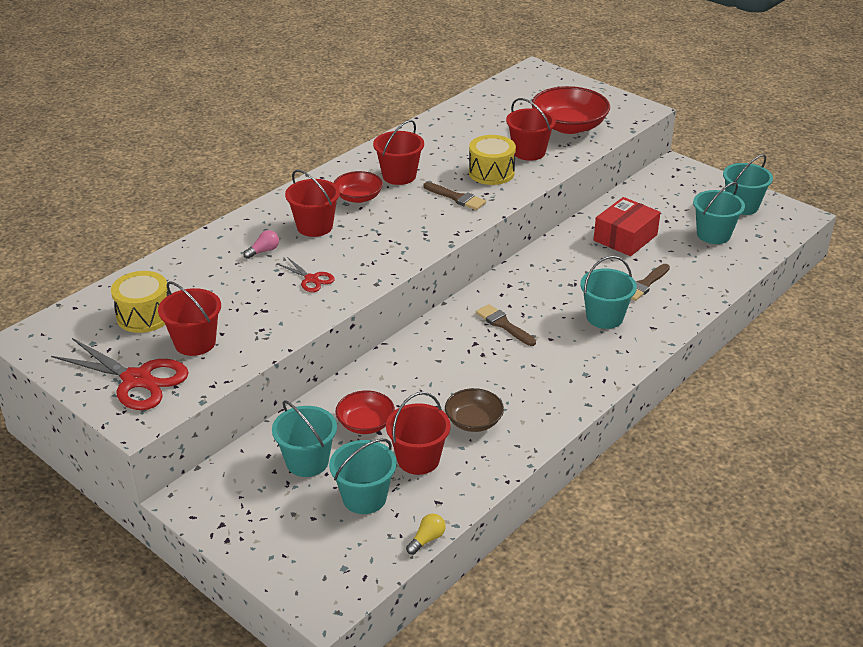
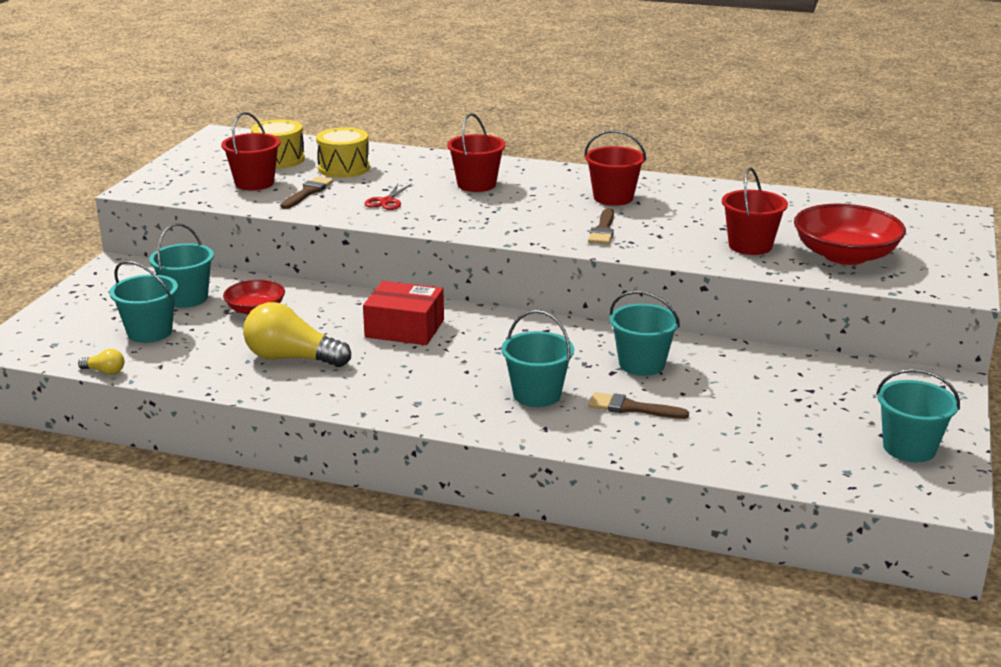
camera: 65 degrees right, 10 degrees down
red scissors [51,338,189,410] -> none
pink light bulb [243,230,279,259] -> none
red bowl [334,171,383,203] -> none
red bucket [386,392,451,475] -> none
brown bowl [445,388,504,432] -> yellow light bulb [243,302,351,367]
yellow drum [469,135,516,185] -> yellow drum moved to [316,127,370,178]
brown brush [476,304,536,346] -> brown brush moved to [281,176,333,209]
red box [594,197,661,256] -> red box moved to [363,281,444,345]
turquoise bucket [693,182,745,244] -> turquoise bucket moved to [610,291,680,376]

